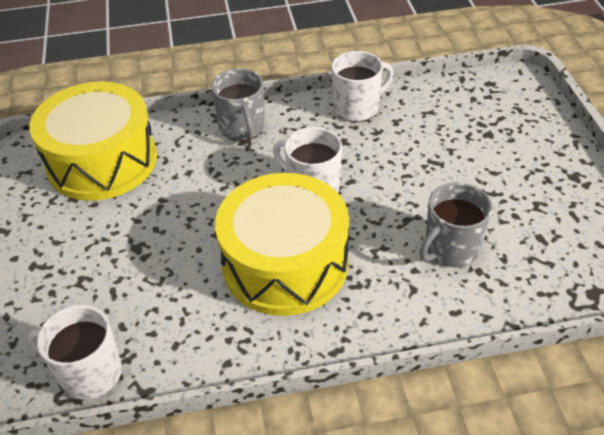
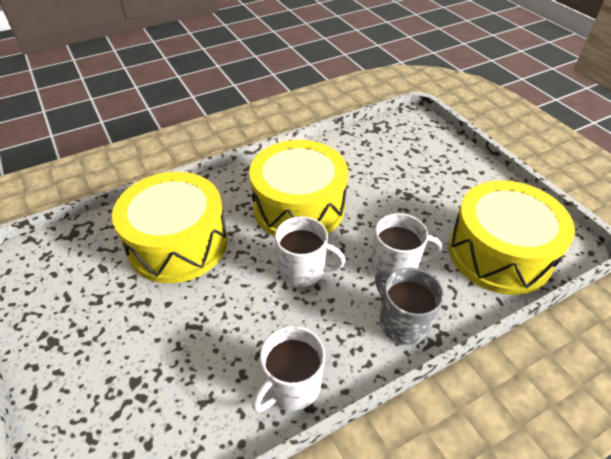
camera: 160 degrees right, 0 degrees up
white mug [28,305,122,400] -> white mug moved to [372,213,442,281]
grey mug [419,183,493,267] -> yellow drum [112,172,228,283]

